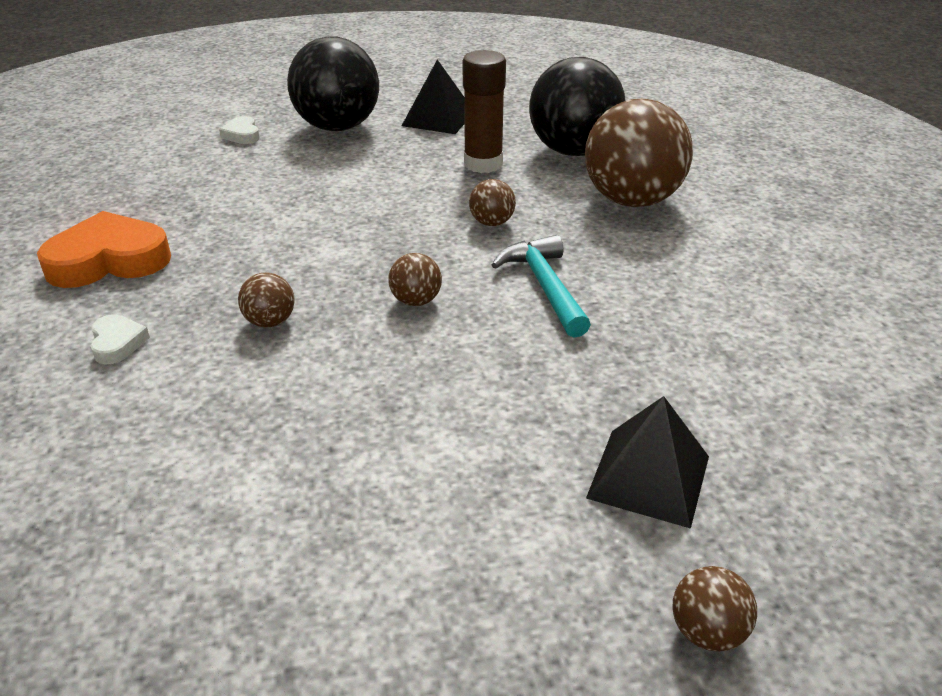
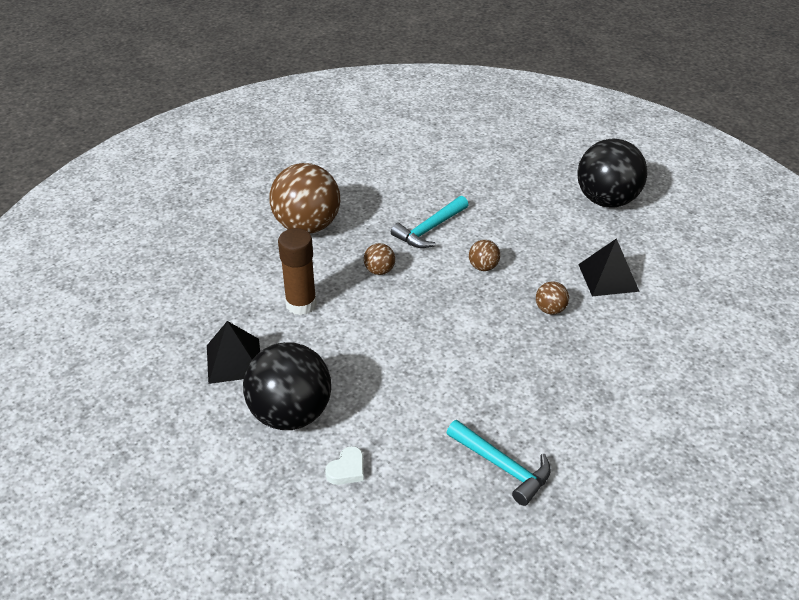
camera: 120 degrees left, 5 degrees up
orange heart [37,211,171,288] -> none
white heart [91,314,150,365] -> none
black ball [529,57,626,156] -> black ball moved to [577,138,648,207]
black pyramid [586,396,709,529] -> black pyramid moved to [578,238,640,296]
brown ball [672,566,757,652] -> none
none -> turquoise hammer [447,420,551,506]

